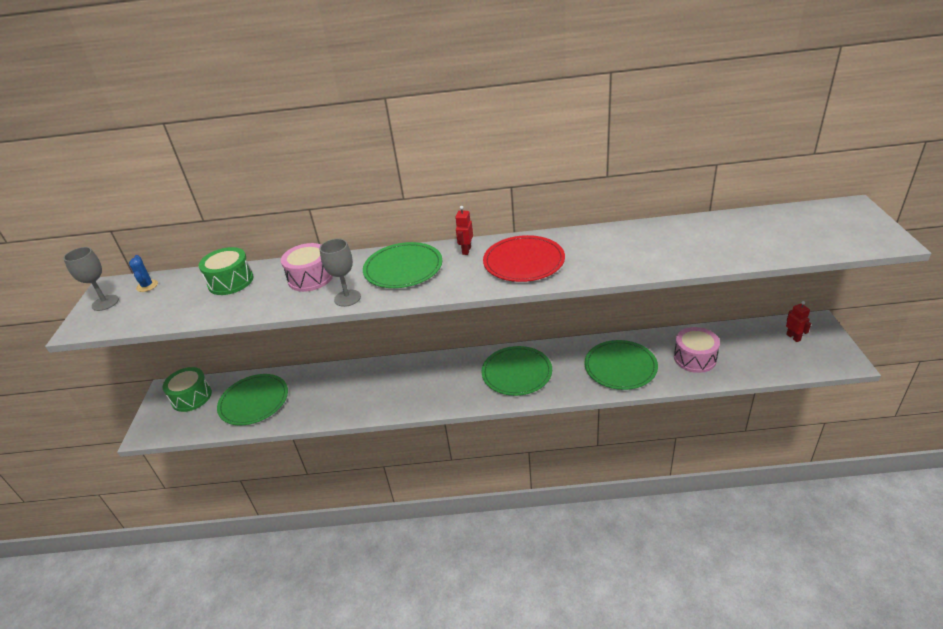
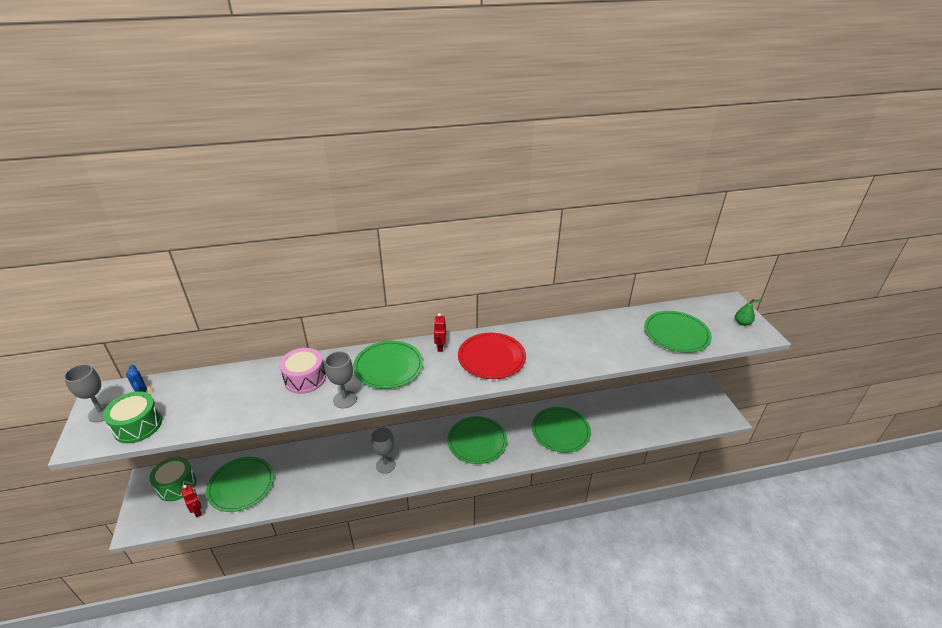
camera: 15 degrees left, 0 degrees up
green drum [199,247,254,295] -> green drum moved to [103,391,162,443]
pink drum [674,327,720,373] -> none
red robot [786,301,811,342] -> red robot moved to [181,484,202,517]
none -> grey goblet [371,427,396,474]
none -> green plate [644,311,712,353]
none -> green pear [735,299,762,326]

